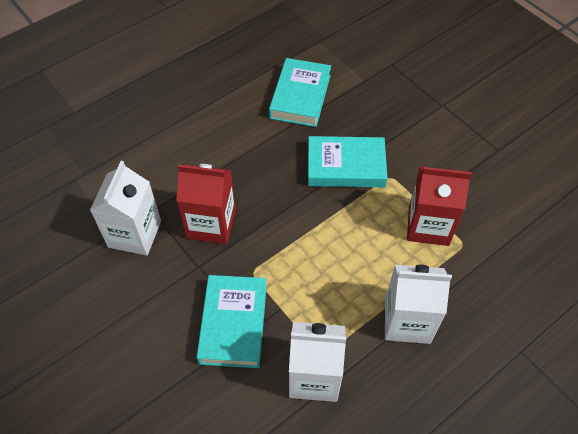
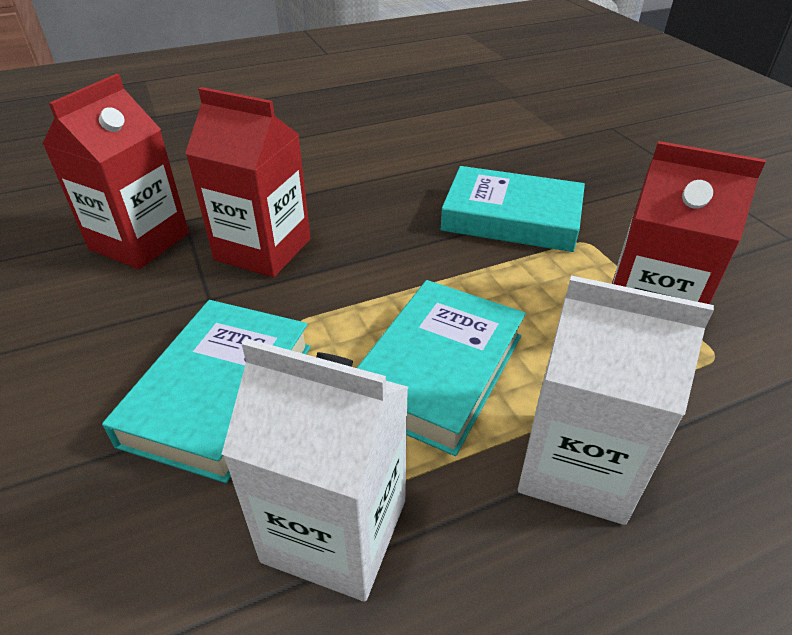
camera: 15 degrees right, 15 degrees down
white carton [90,161,161,256] -> red carton [43,74,189,269]
turquoise book [269,58,331,127] -> turquoise book moved to [357,280,526,456]

